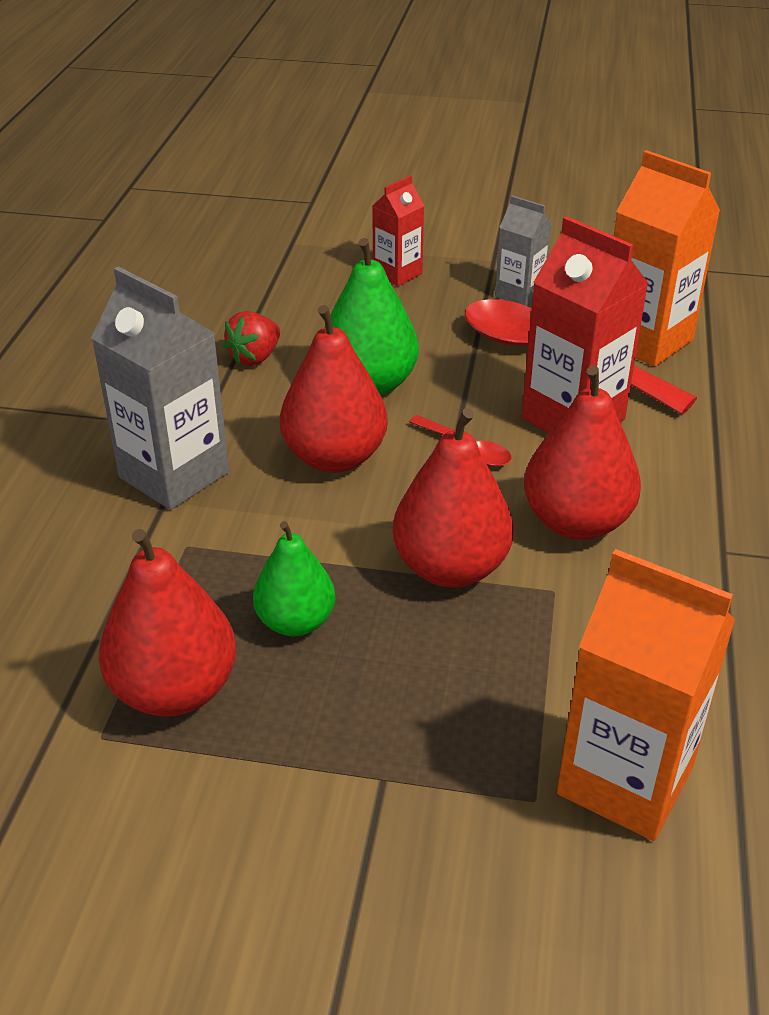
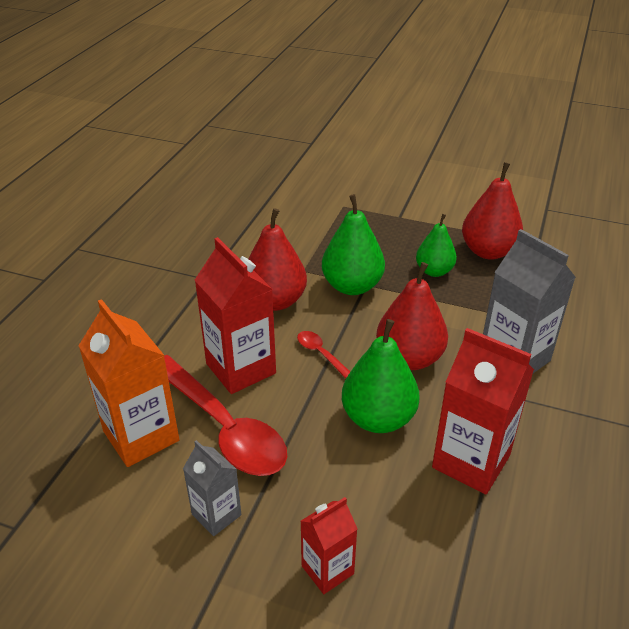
camera: 170 degrees left, 0 degrees up
red strawberry [223,311,280,366] -> red carton [432,328,534,495]
red pear [393,408,514,588] -> green pear [322,194,385,295]
orange carton [557,549,735,841] -> none

